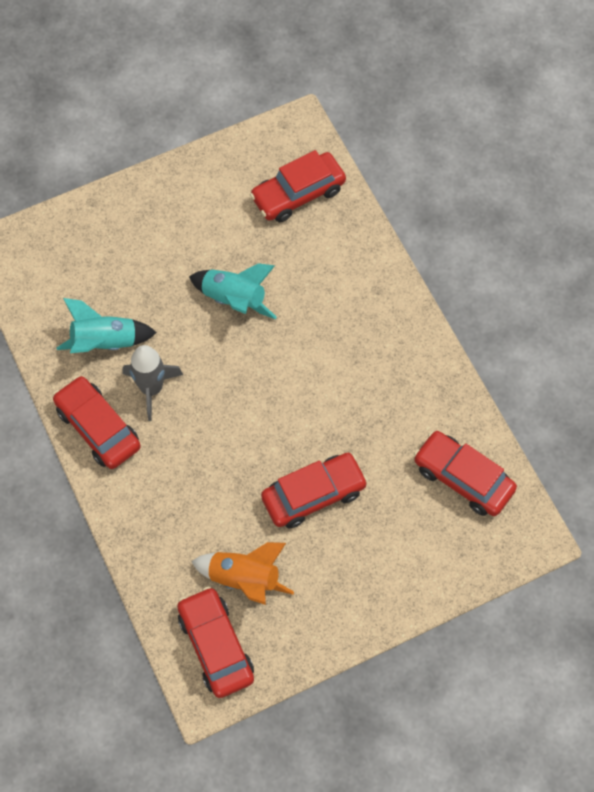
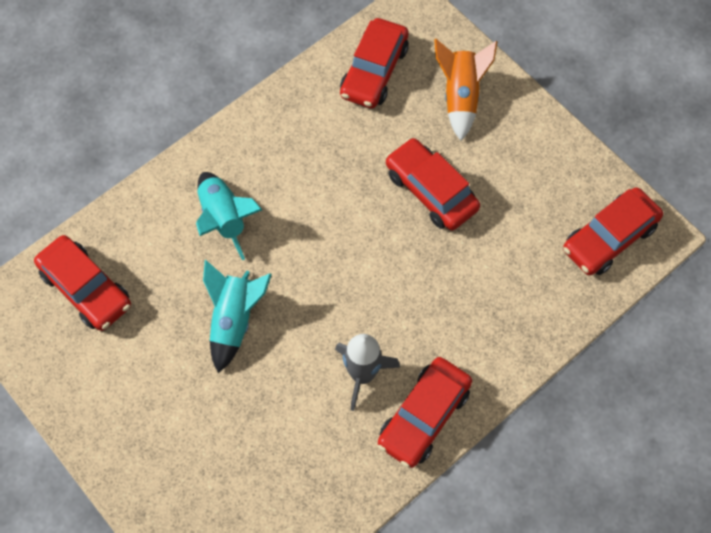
camera: 105 degrees left, 0 degrees up
turquoise rocket [56,298,157,353] -> turquoise rocket moved to [196,172,262,260]
orange rocket [191,542,294,605] -> orange rocket moved to [434,39,497,141]

